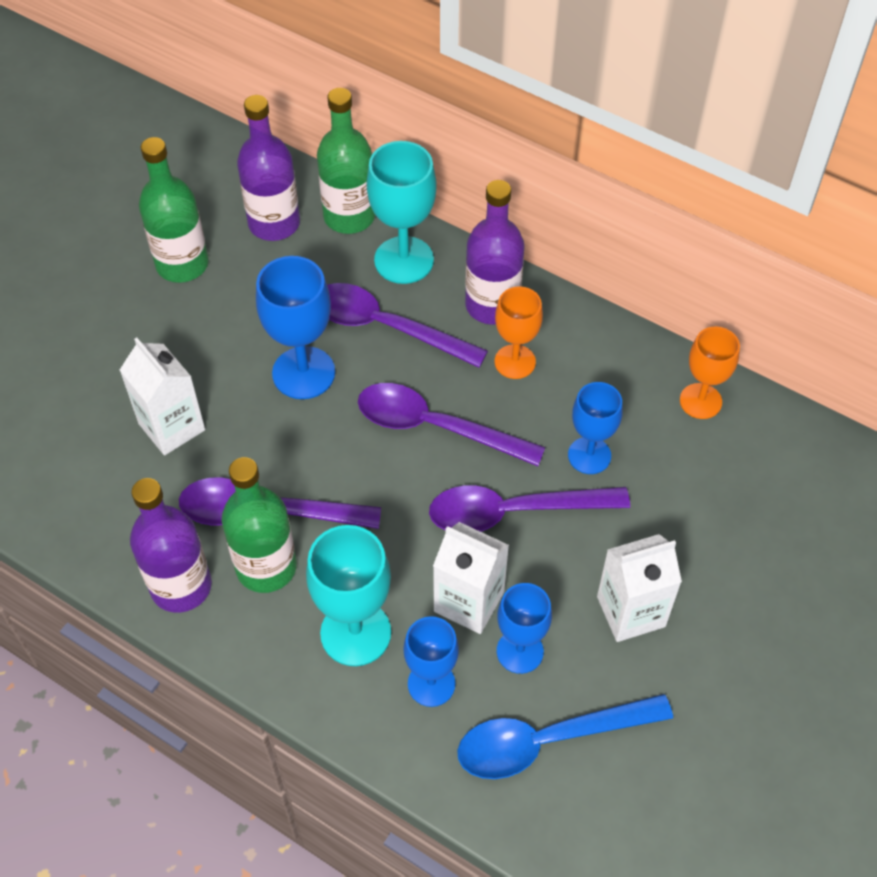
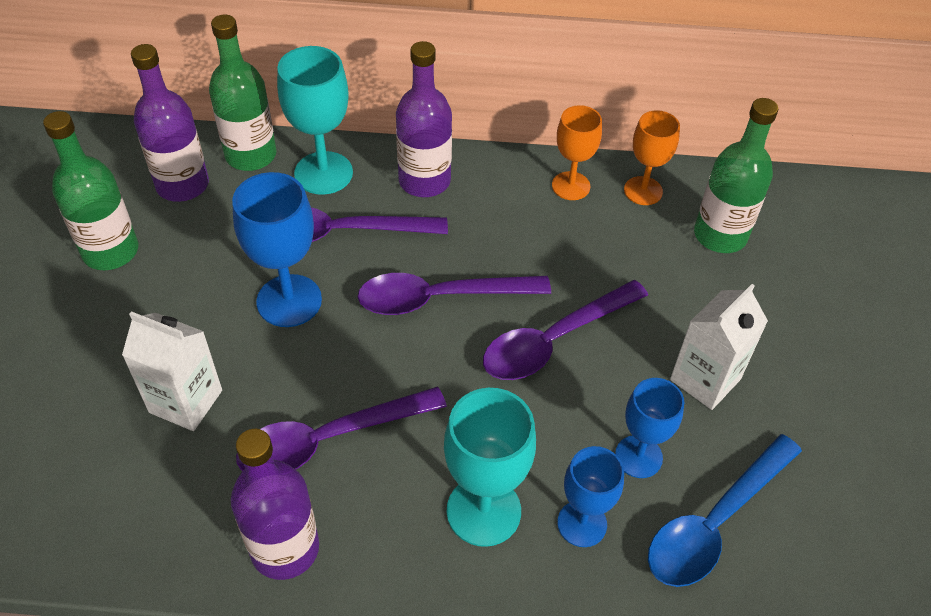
camera: 30 degrees left, 5 degrees down
green bottle [222,457,297,593] -> green bottle moved to [694,98,778,253]
white carton [433,522,509,634] -> none
orange goblet [495,286,543,379] -> orange goblet moved to [552,105,602,200]
blue goblet [568,382,623,474] -> none

